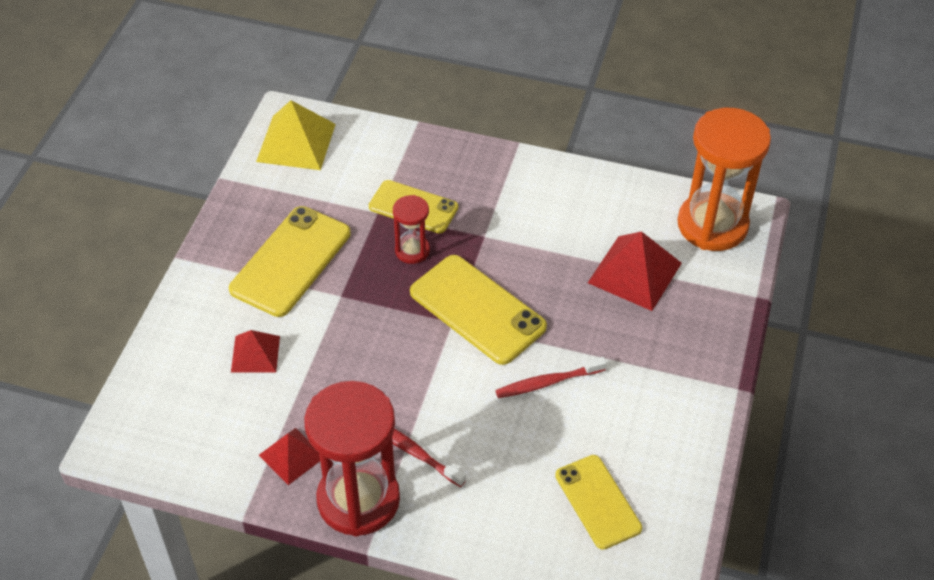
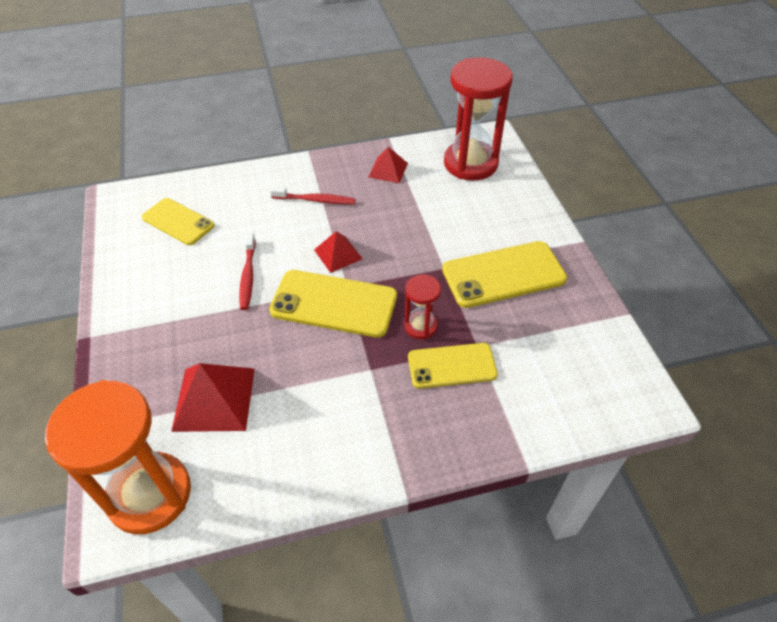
camera: 150 degrees right, 0 degrees up
yellow phone [229,206,351,317] -> yellow phone turned 75 degrees clockwise [442,241,567,308]
red pyramid [231,330,280,373] -> red pyramid moved to [314,231,363,273]
yellow pyramid [256,100,336,170] -> none
red hourglass [304,381,400,536] -> red hourglass moved to [444,57,513,181]
red toothbrush [495,357,607,398] -> red toothbrush turned 135 degrees clockwise [239,233,256,310]

